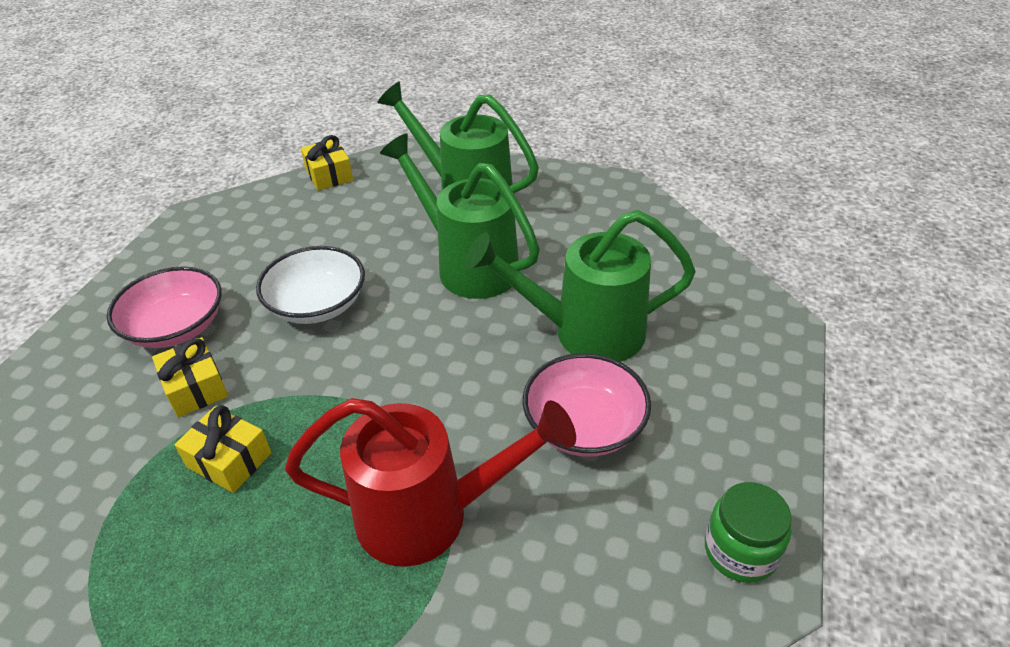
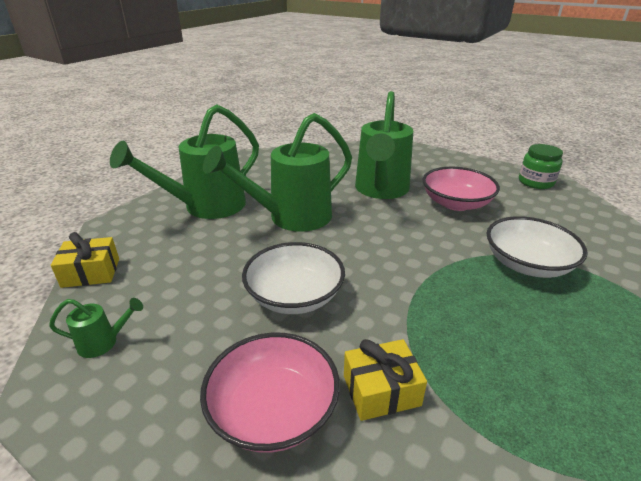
camera: 75 degrees left, 10 degrees down
yellow gift [174,405,272,493] -> none
red watering can [285,398,576,567] -> white bowl [486,216,588,278]
none -> green watering can [49,298,143,358]

